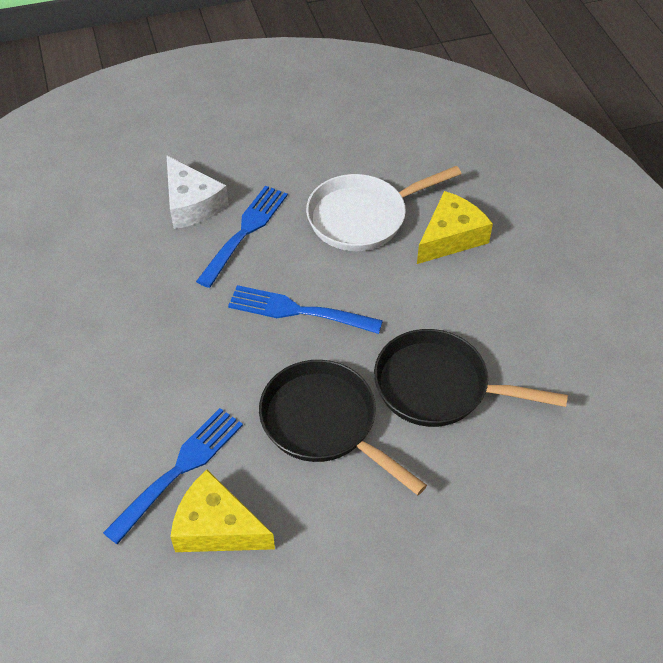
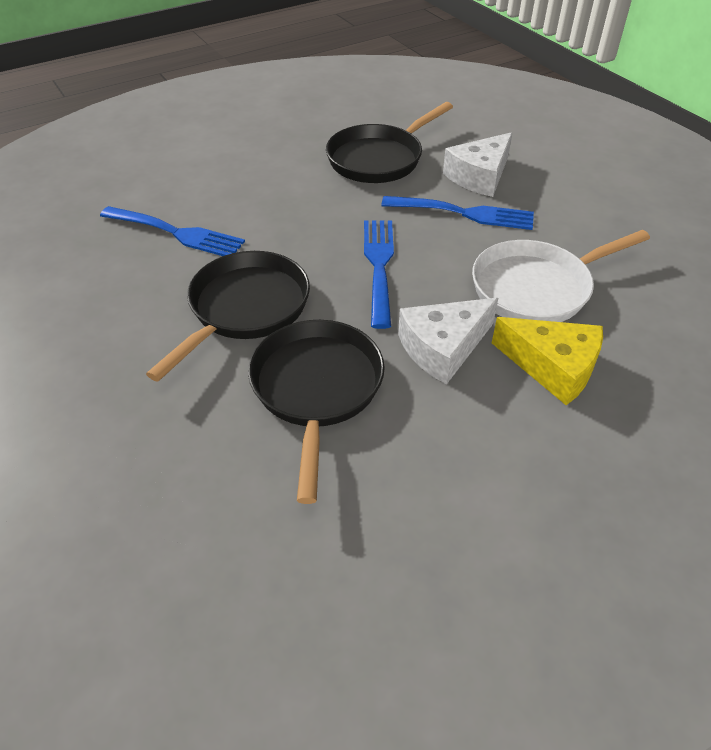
camera: 75 degrees right, 5 degrees down
yellow cheese [170,470,275,552] -> none
white pan [306,166,461,251] -> white pan turned 75 degrees counterclockwise [472,230,650,322]
none -> black pan [326,102,453,183]
none -> white cheese [398,298,498,384]

